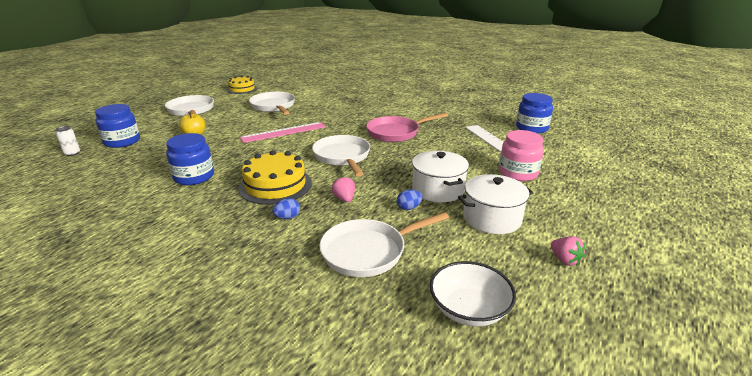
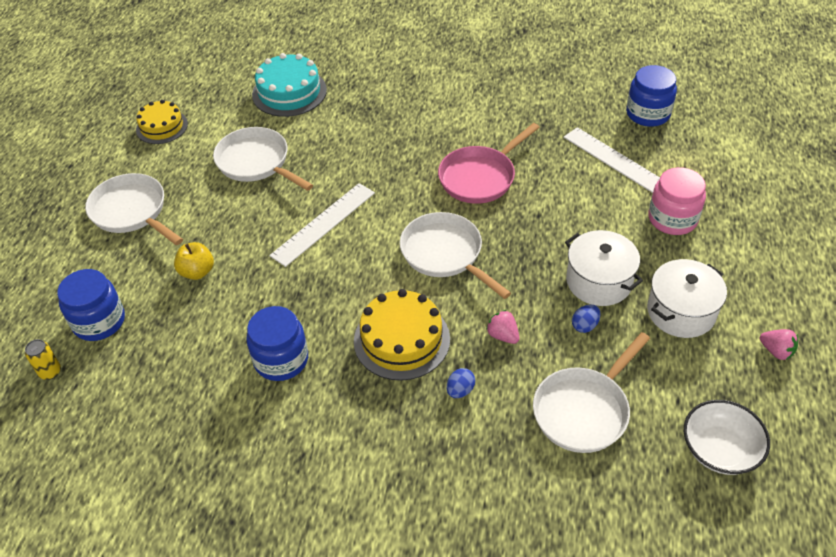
camera: 20 degrees left, 20 degrees up
white can [56,126,80,156] -> yellow can [25,339,61,380]
pink ruler [240,122,326,143] -> white ruler [269,183,375,267]
none -> turquoise cake [252,53,327,117]

